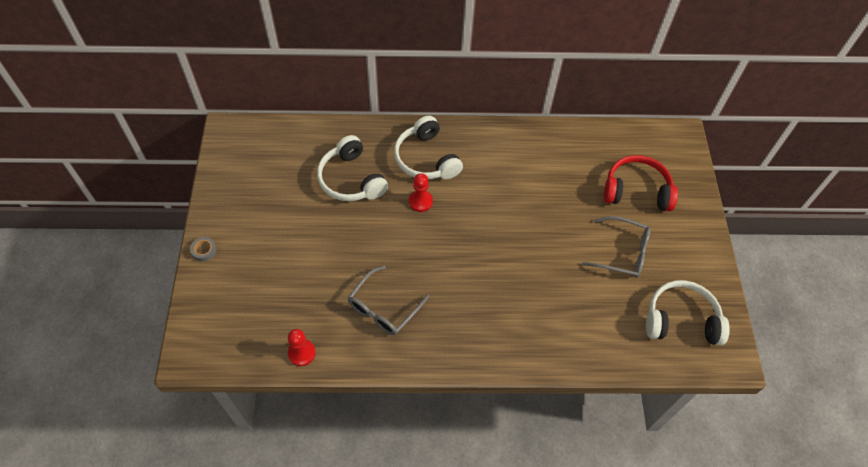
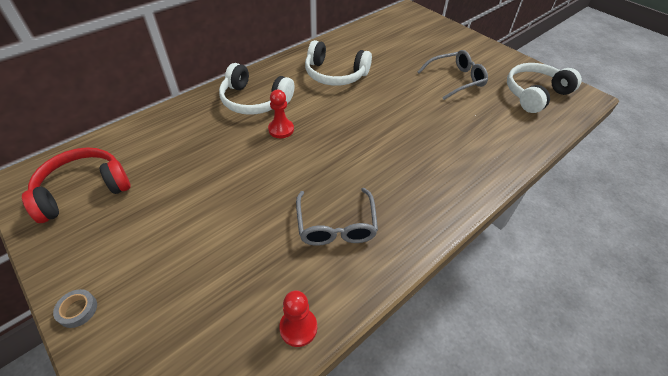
camera: 40 degrees left, 10 degrees down
white headphones [317,135,388,201] -> white headphones moved to [305,40,372,86]
red headphones [604,155,678,211] -> red headphones moved to [22,147,131,223]

